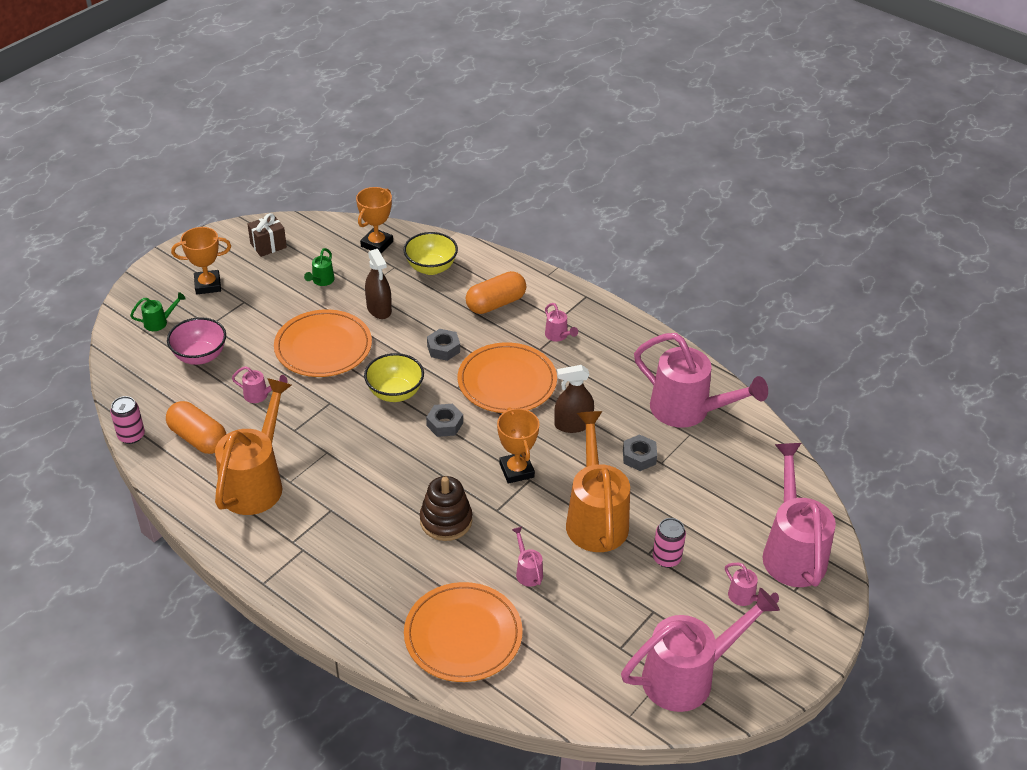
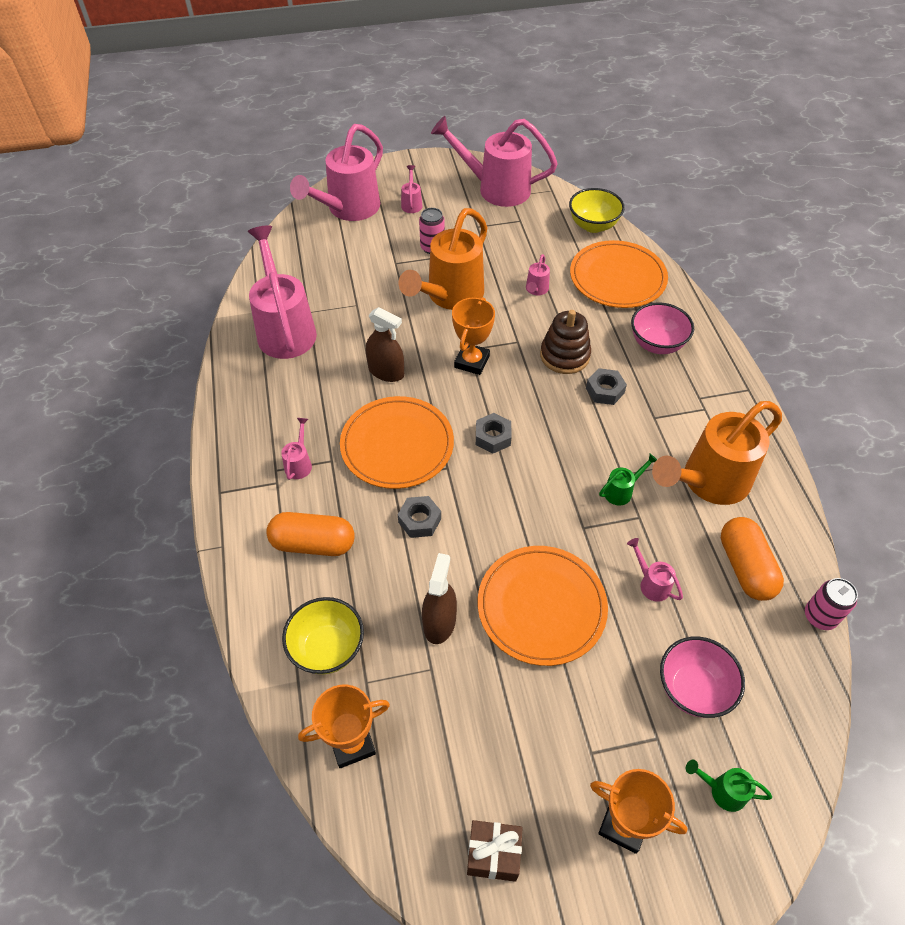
camera: 140 degrees left, 10 degrees up
green watering can [304,248,335,286] -> green watering can moved to [599,454,657,505]
yellow bowl [364,353,424,402] -> yellow bowl moved to [569,188,625,233]
grey nut [623,434,657,471] -> grey nut moved to [586,368,627,405]
none -> pink bowl [631,302,694,354]

